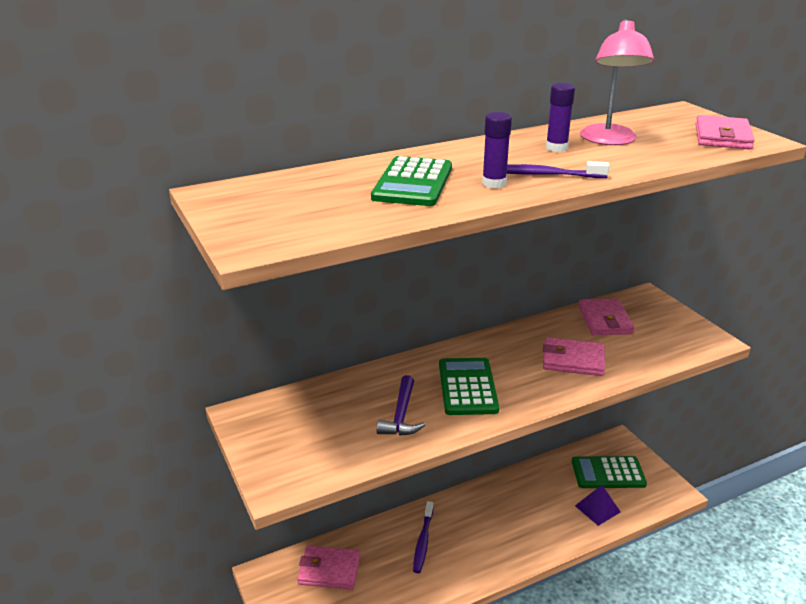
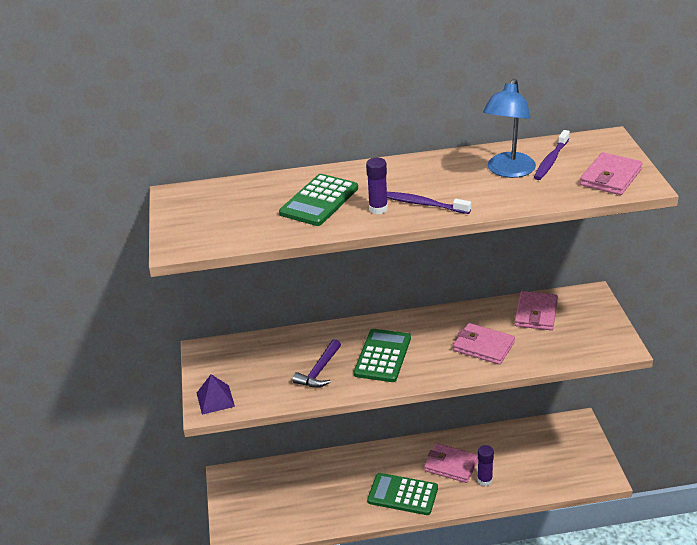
camera: 20 degrees right, 5 degrees up
pink wallet [297,546,360,590] -> pink wallet moved to [424,443,478,483]
purple toothbrush [413,501,433,573] -> purple toothbrush moved to [534,130,570,180]
purple glue stick [546,83,575,152] -> purple glue stick moved to [477,445,494,486]
green calculator [572,456,647,488] -> green calculator moved to [367,473,438,515]
purple pyramid [575,485,620,526] -> purple pyramid moved to [197,374,235,415]
pink lamp [580,19,654,145] -> blue lamp [483,78,536,178]

